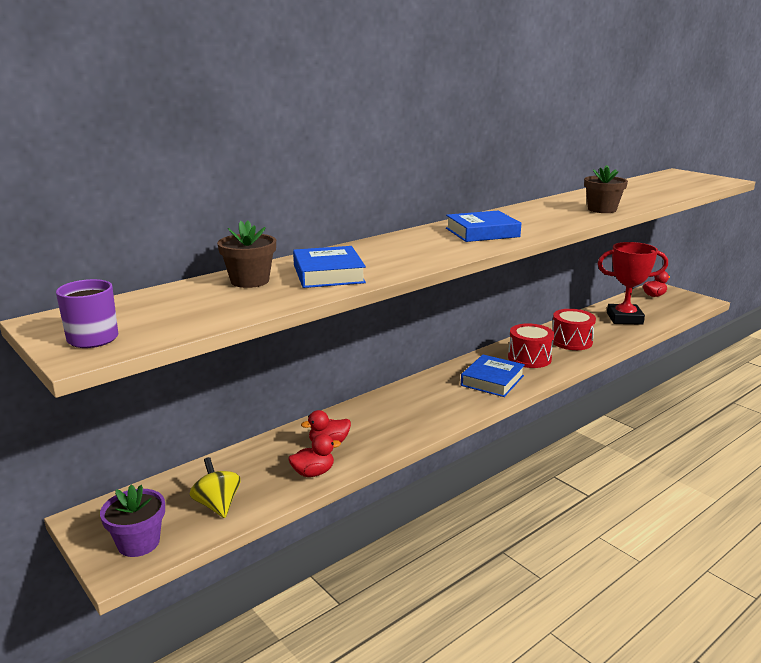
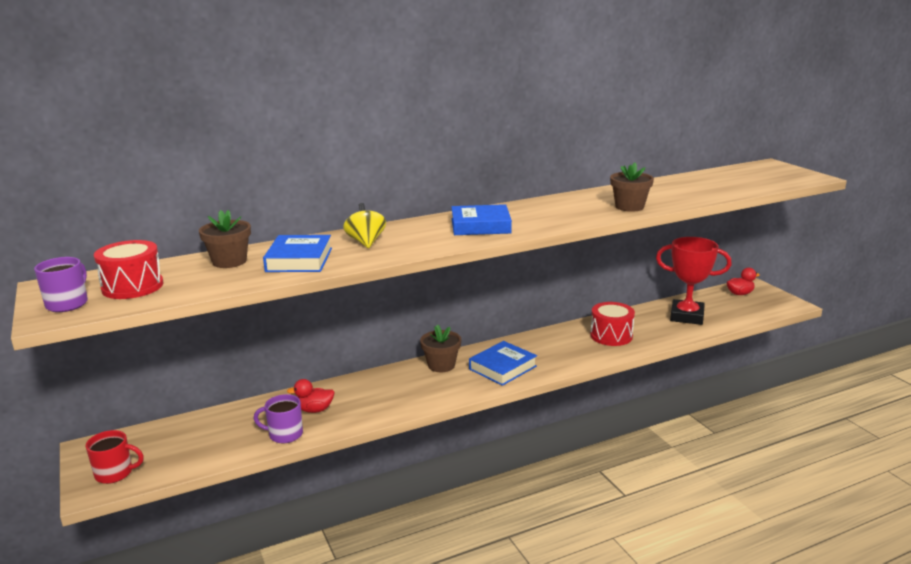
camera: 15 degrees right, 0 degrees up
purple flower pot [100,484,165,557] -> red mug [86,430,144,484]
yellow spinning top [190,457,241,518] -> yellow spinning top moved to [343,203,386,248]
red duck [288,434,341,477] -> purple mug [254,394,303,444]
red drum [508,323,554,368] -> red drum moved to [94,240,163,299]
none -> brown flower pot [420,324,461,372]

